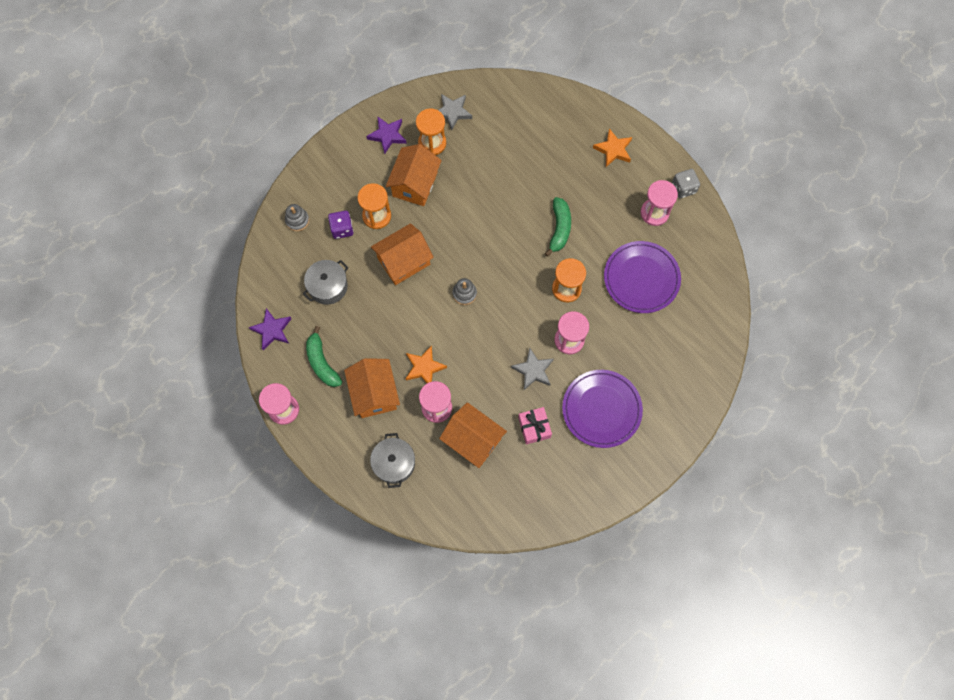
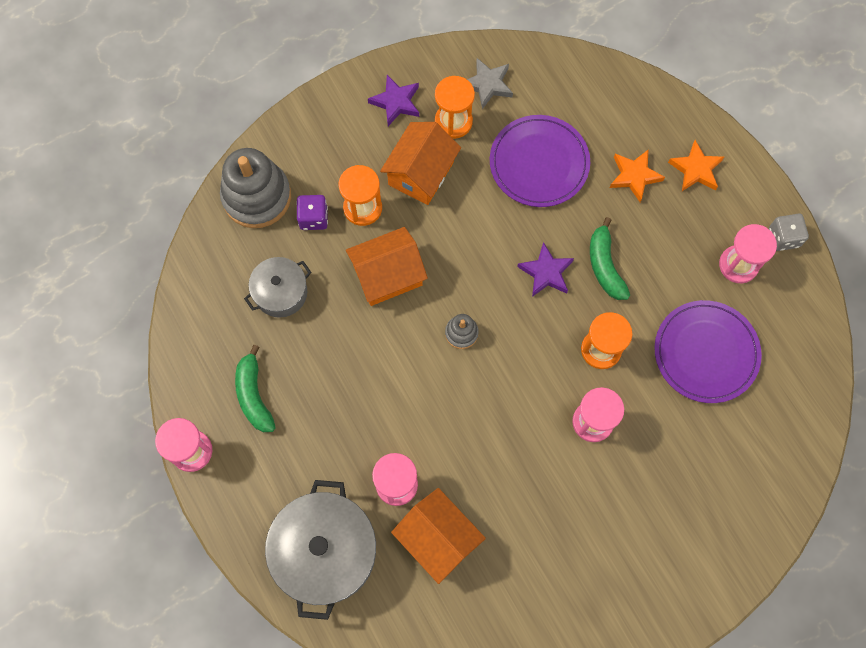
camera: 10 degrees right, 0 degrees up
purple star [249,308,292,350] -> purple star moved to [517,242,574,297]
grey stacking toy [285,204,309,231] -> grey stacking toy [220,148,291,228], size x2.16
orange house [344,358,400,418] -> none
grey pot [370,433,415,488] -> grey pot [265,480,376,620], size x1.76
orange star [405,345,447,383] -> orange star moved to [610,150,665,202]
grey star [511,348,554,390] -> none
pink gift [518,407,552,445] -> none
green banana [545,197,571,257] -> green banana turned 150 degrees clockwise [590,217,630,300]
purple plate [562,370,643,448] -> purple plate moved to [490,115,590,207]

